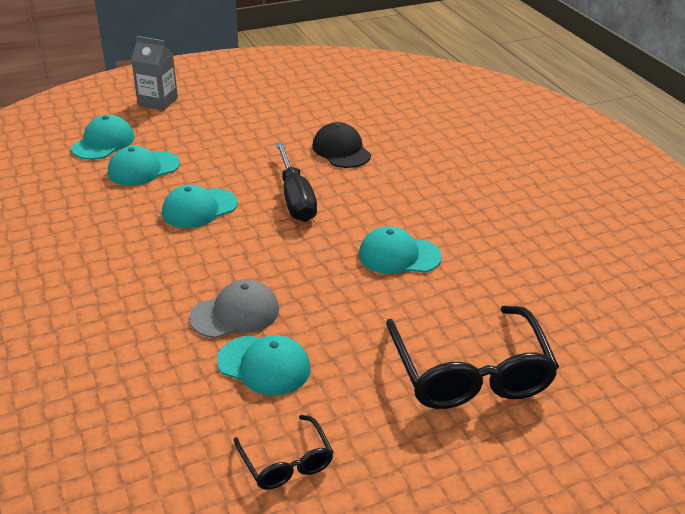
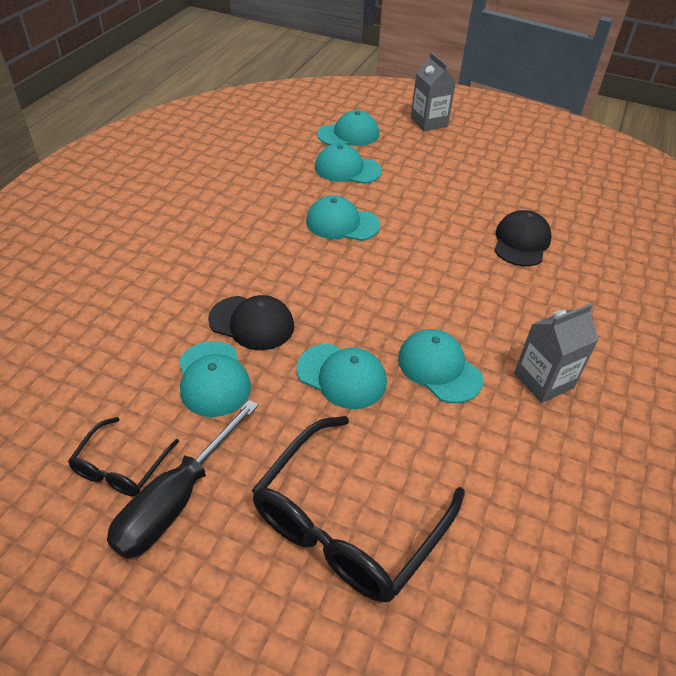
camera: 45 degrees right, 10 degrees up
grey cap [189,279,279,338] -> black cap [208,295,294,350]
black screwdriver [276,142,317,222] -> black screwdriver moved to [107,400,258,559]
none -> turquoise cap [296,344,387,409]
none -> grey carton [514,303,599,403]

